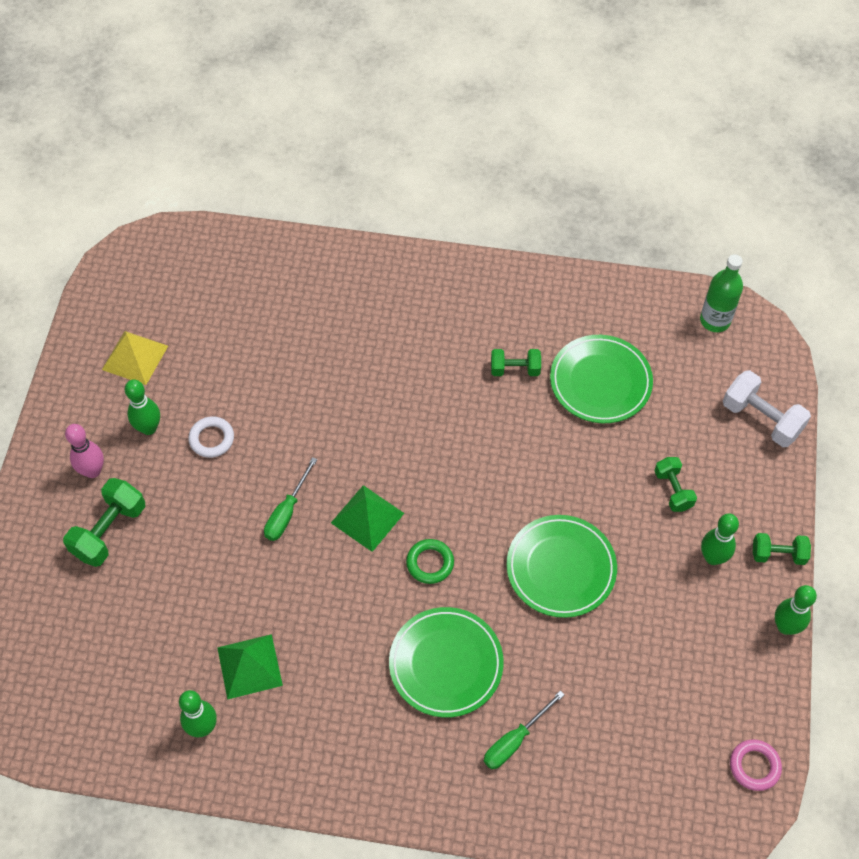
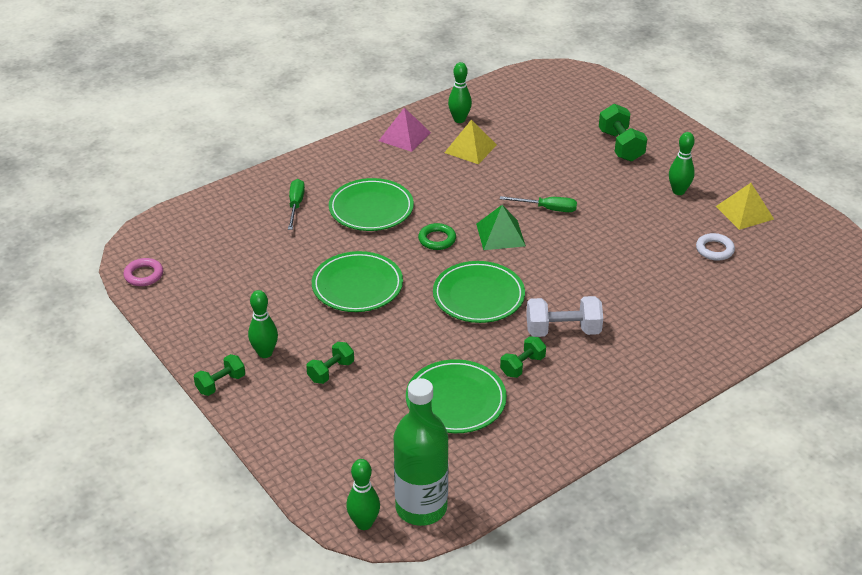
camera: 135 degrees right, 20 degrees down
pink bowling pin [65,424,104,478] -> none
white ring [188,416,234,458] -> white ring moved to [696,233,735,261]
green pyramid [217,634,283,700] -> yellow pyramid [444,119,497,164]
green screwdriver [264,457,318,541] -> green screwdriver turned 120 degrees clockwise [500,196,577,212]
green dumbbell [654,457,697,512] -> green dumbbell turned 75 degrees counterclockwise [306,342,354,384]
green bottle [700,254,743,332] -> green bottle [394,378,448,526], size x1.53
white dumbbell [723,370,811,447] -> white dumbbell moved to [526,296,603,337]
green bowling pin [775,585,817,635] -> green bowling pin moved to [346,459,380,530]
none -> pink pyramid [379,108,431,152]
none -> green plate [433,261,525,323]

